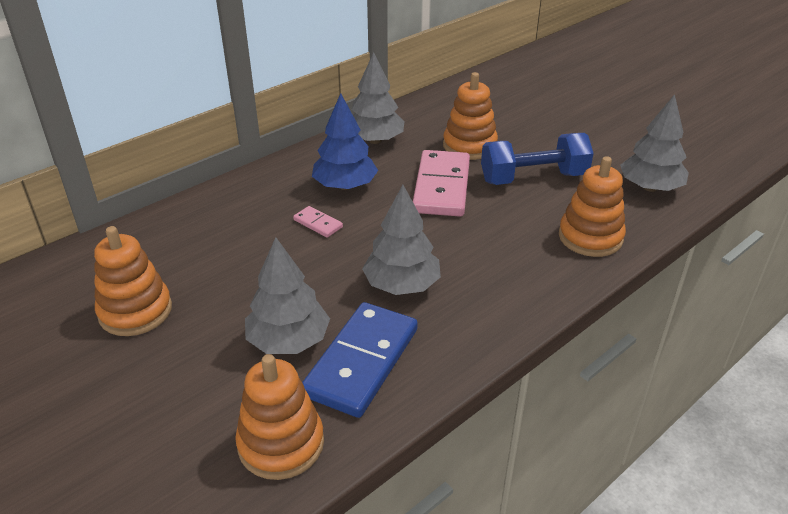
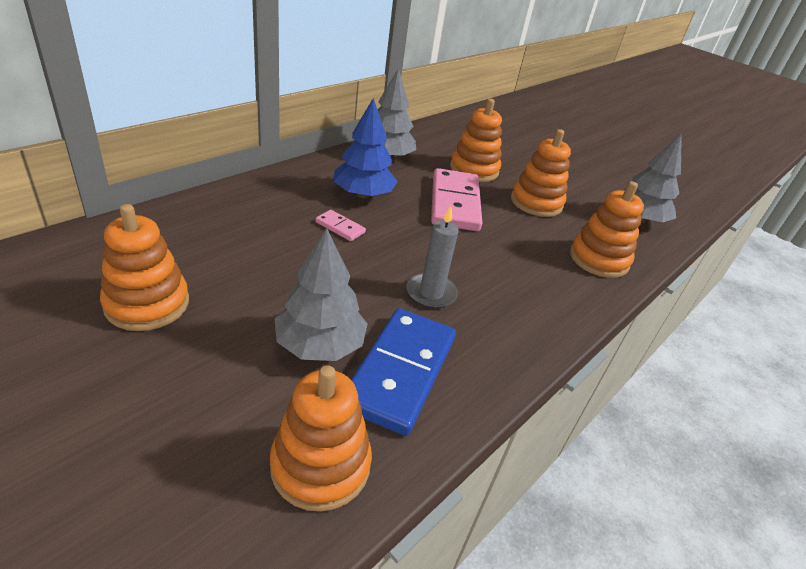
camera: 10 degrees left, 0 degrees up
grey tree [362,185,441,295] -> grey candle [406,206,459,309]
blue dumbbell [481,133,594,185] -> orange stacking toy [511,129,571,217]

